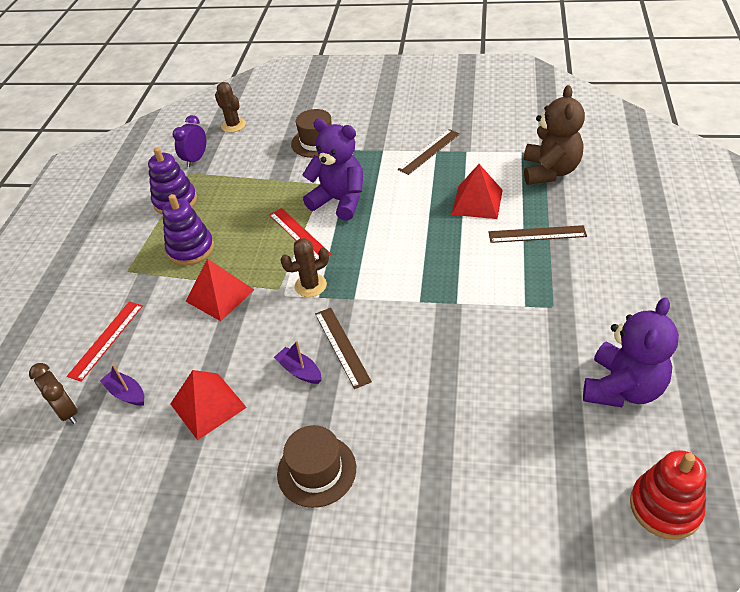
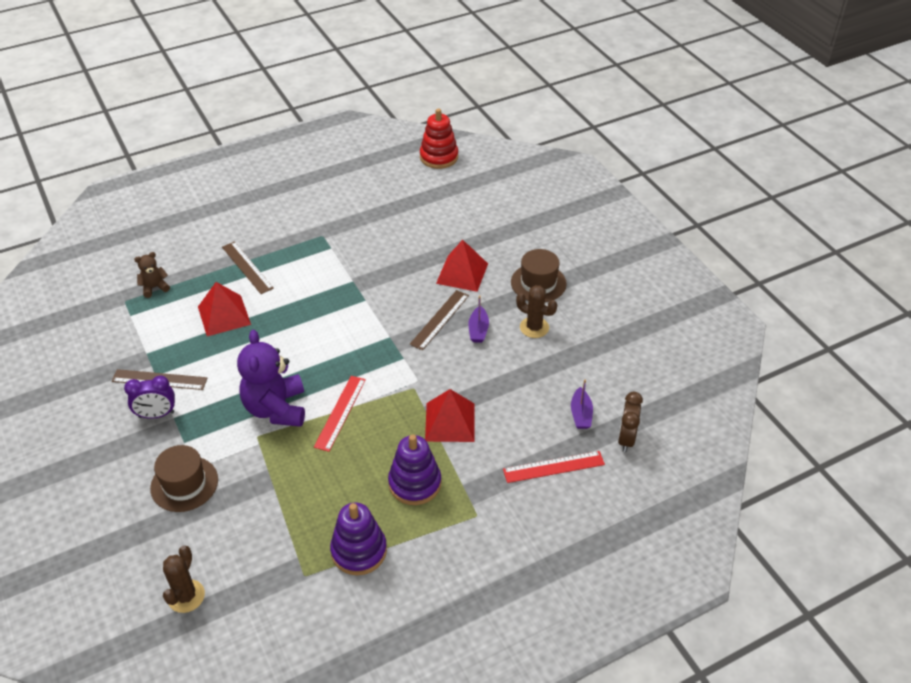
camera: 130 degrees left, 0 degrees up
red pyramid [170,370,247,440] -> red pyramid moved to [436,240,488,292]
purple clock [173,115,206,167] -> purple clock moved to [124,376,175,419]
brown cactus [281,238,329,297] -> brown cactus moved to [516,285,557,338]
brown teddy bear [524,85,585,185] -> brown teddy bear [134,252,170,298], size x0.48
purple teddy bear [583,298,679,407] -> none

